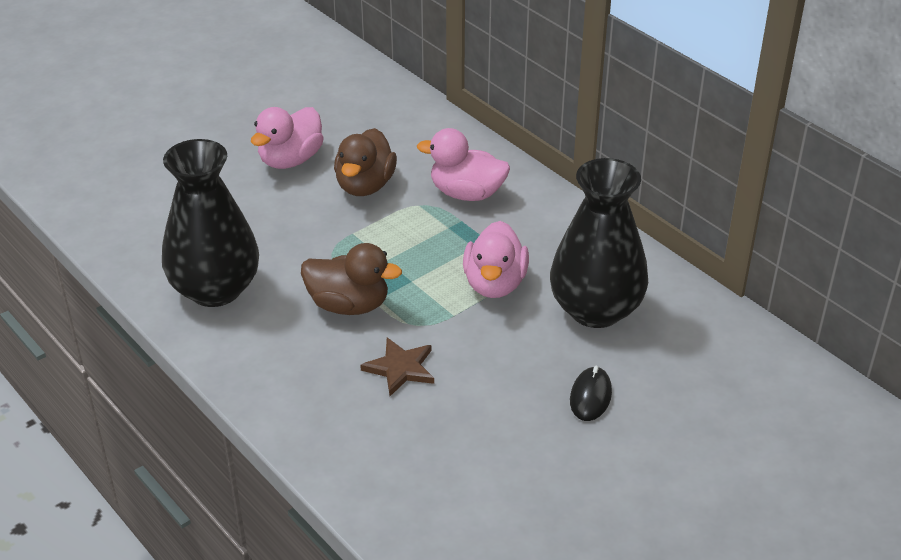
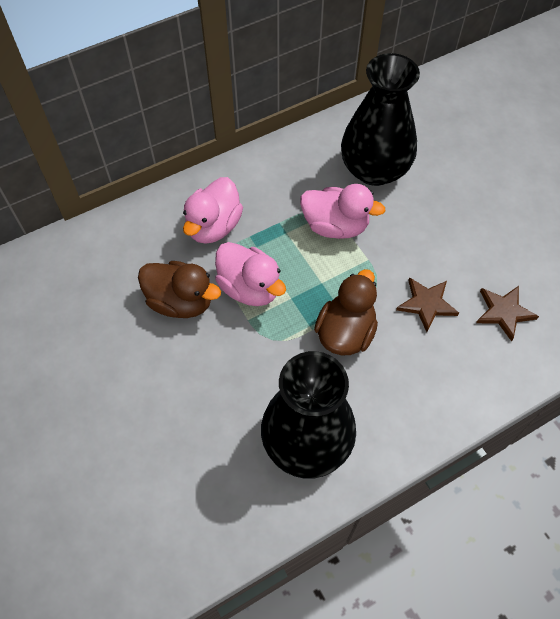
camera: 80 degrees left, 20 degrees up
pink duck [251,107,324,169] -> pink duck moved to [215,242,286,306]
black mouse [570,366,612,421] -> none
none -> brown star [476,286,539,341]

